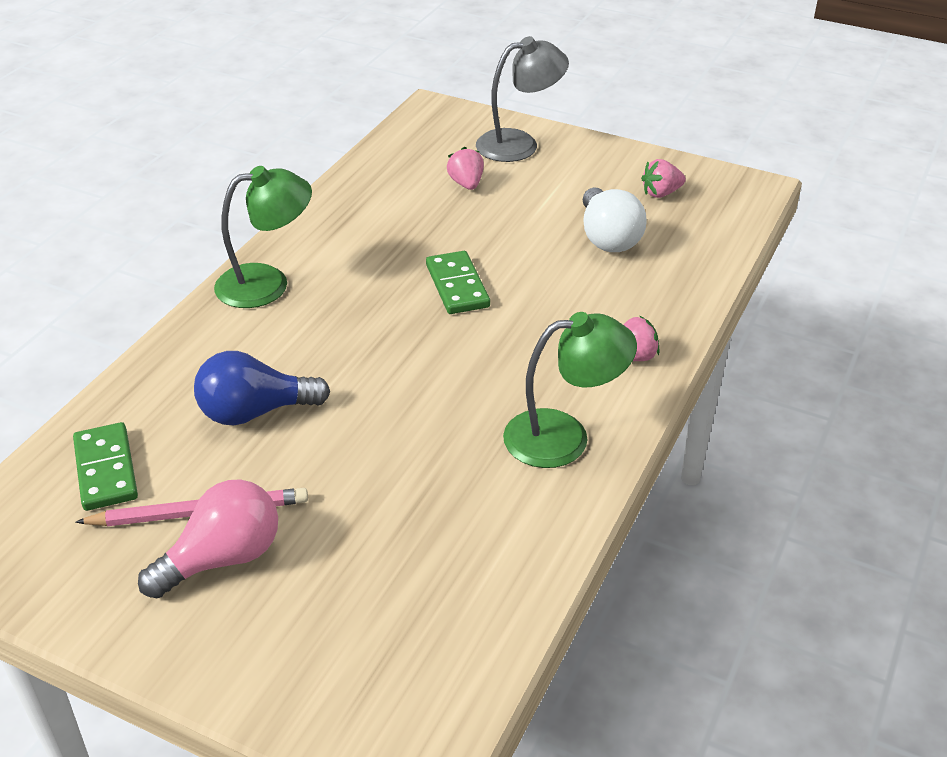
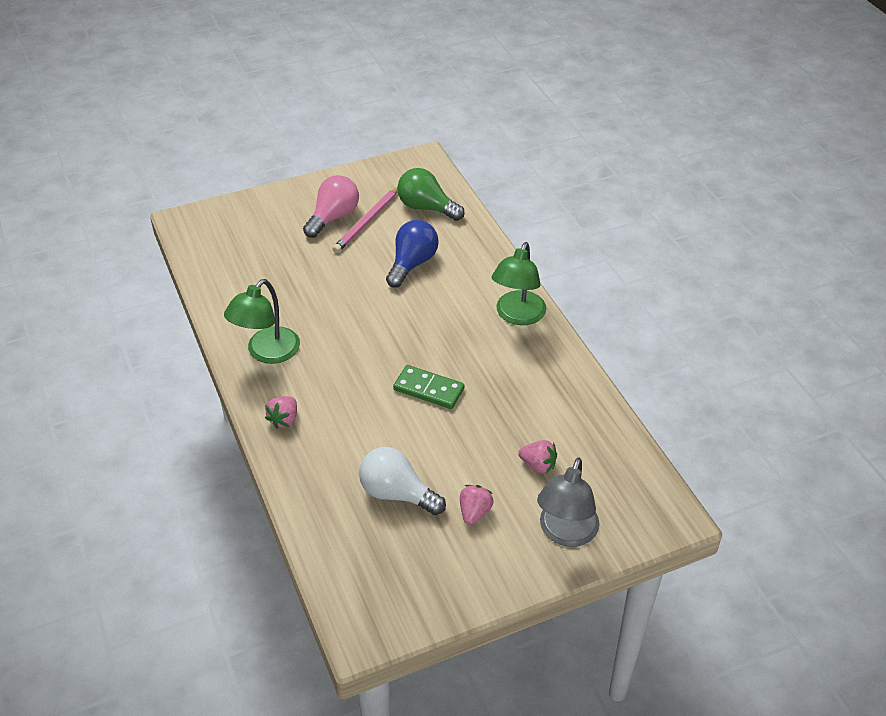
camera: 130 degrees right, 5 degrees up
green domino [73,422,138,511] -> green light bulb [397,168,465,221]
pink light bulb [138,479,278,598] -> pink light bulb turned 150 degrees counterclockwise [303,175,359,238]
pink strawberry [641,159,686,198] -> pink strawberry moved to [460,485,494,525]

